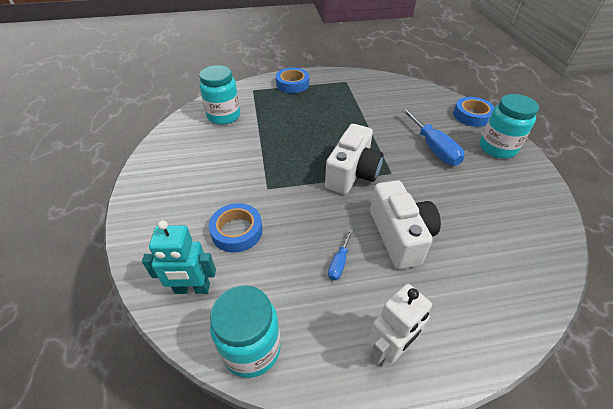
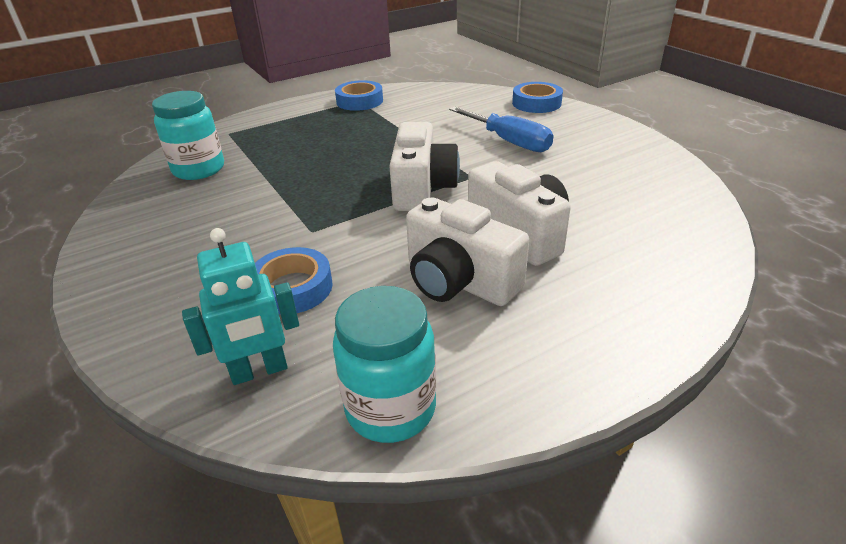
camera: 20 degrees left, 10 degrees down
blue tape [276,68,309,93] -> blue tape moved to [335,80,383,111]
blue screwdriver [328,229,353,280] -> white camera [406,197,529,306]
white robot [368,284,432,367] -> none
turquoise jar [480,94,539,159] -> none

